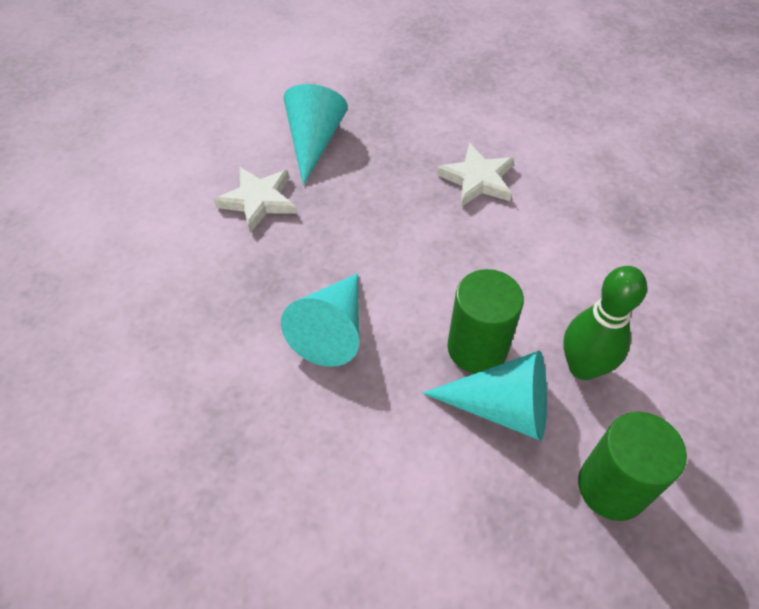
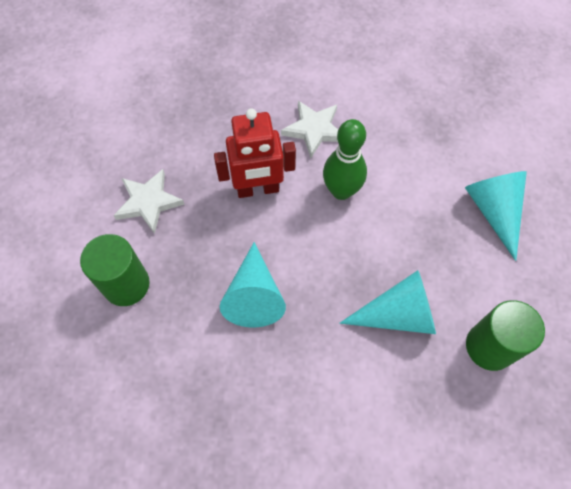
camera: 20 degrees left, 10 degrees up
turquoise cone [283,84,348,185] -> turquoise cone moved to [465,171,527,261]
green cylinder [447,269,524,373] -> green cylinder moved to [80,234,150,306]
green bowling pin [563,266,647,380] -> green bowling pin moved to [323,119,367,200]
none -> red robot [214,108,296,198]

